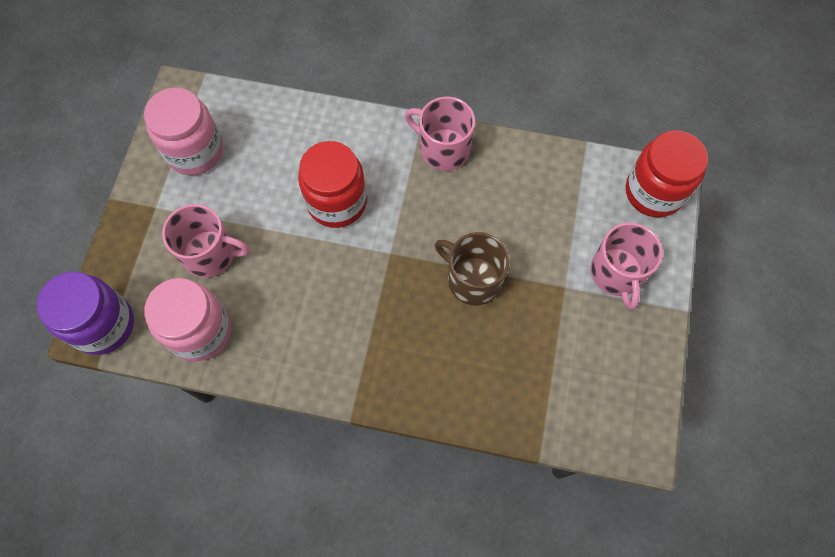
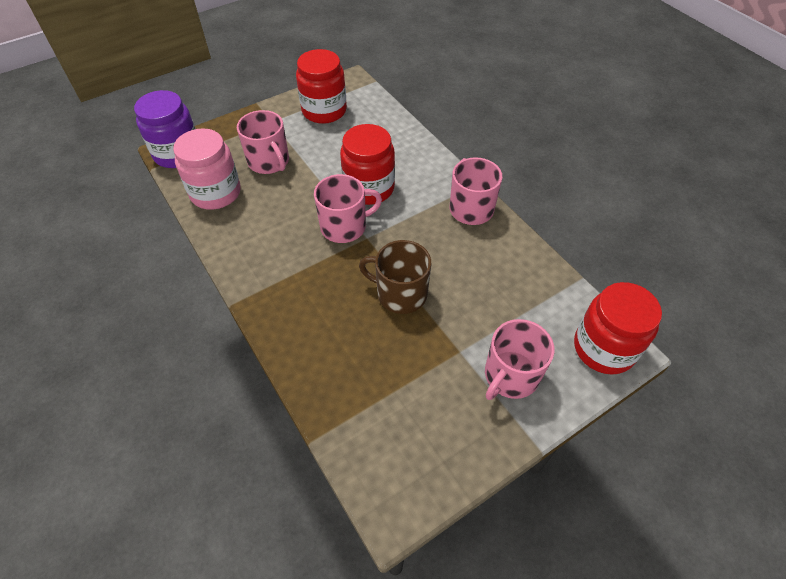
camera: 45 degrees right, 15 degrees down
pink jar [144,87,223,175] -> red jar [296,49,347,124]
brown mug [435,232,509,306] -> brown mug turned 60 degrees counterclockwise [359,240,431,314]
none -> pink mug [314,174,382,243]

